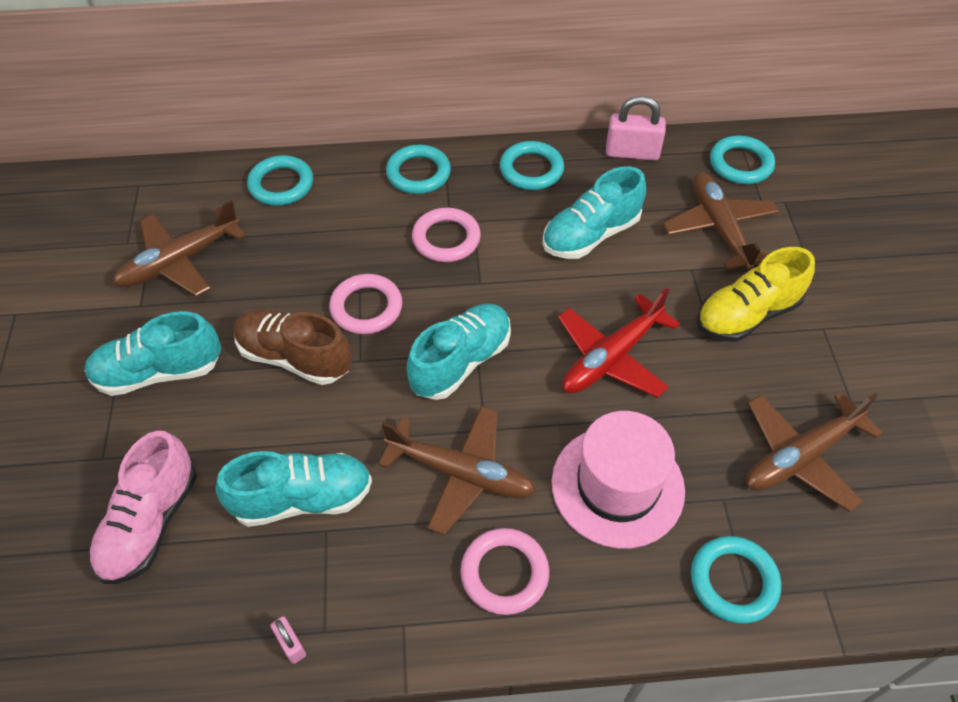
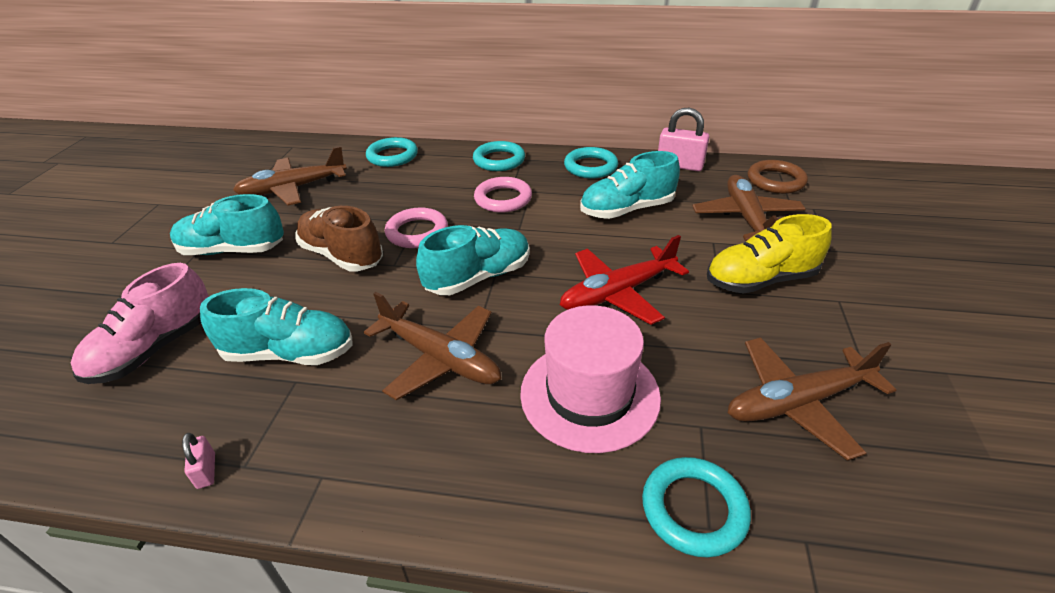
camera: 15 degrees right, 15 degrees down
pink ring [460,528,549,615] -> none
turquoise ring [710,135,775,184] -> brown ring [748,160,808,194]

